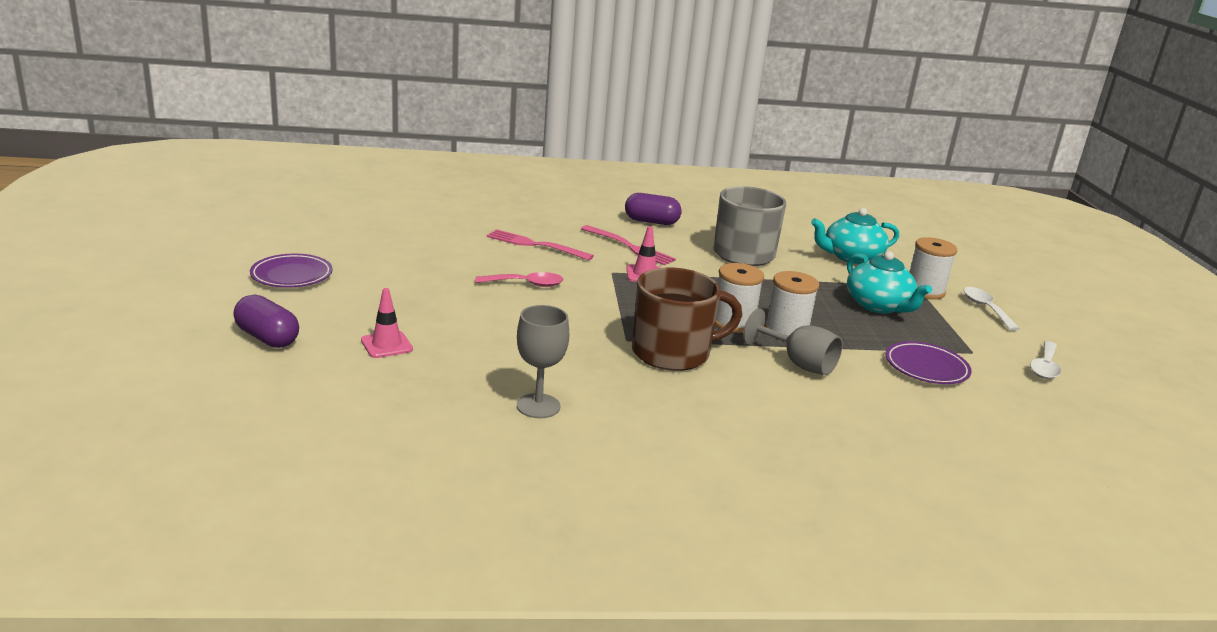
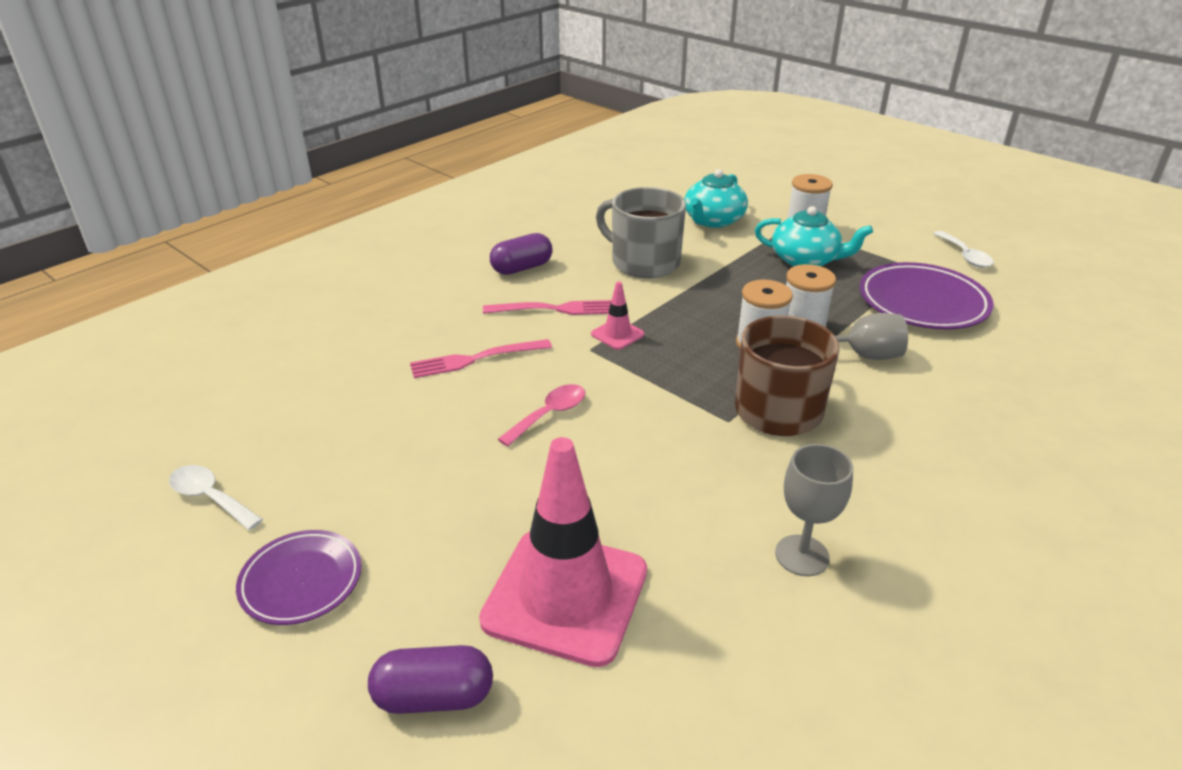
camera: 40 degrees left, 10 degrees up
pink traffic cone [361,288,413,358] -> pink traffic cone [479,437,647,667], size x2.32
purple plate [885,341,972,384] -> purple plate [859,262,993,330], size x1.59
white spoon [964,287,1020,331] -> white spoon moved to [169,465,263,530]

